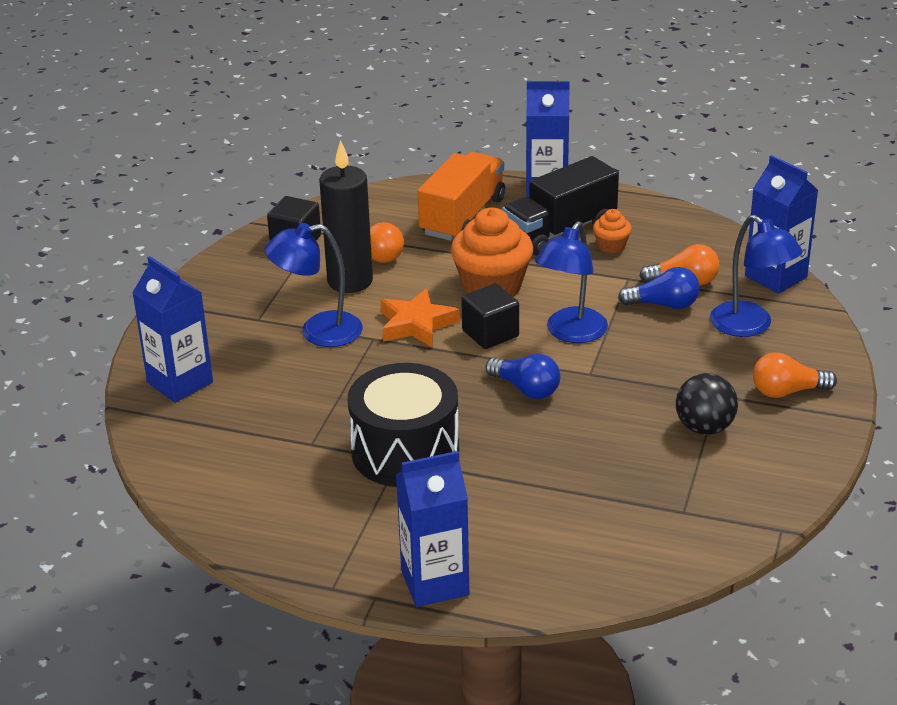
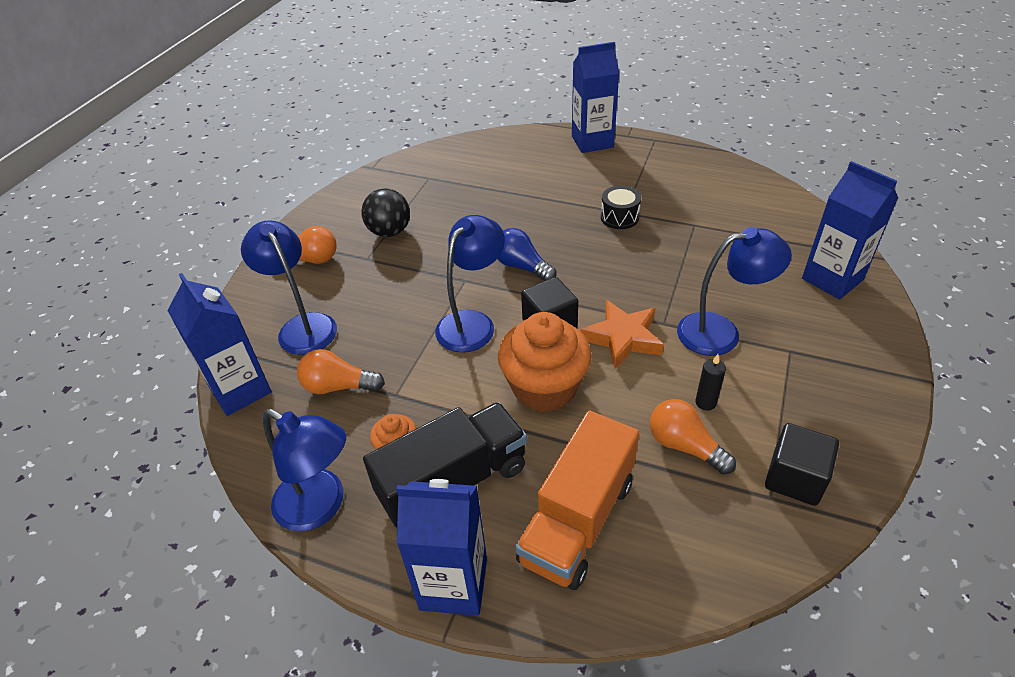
camera: 175 degrees left, 10 degrees up
black candle [319,140,373,293] -> black candle [695,354,726,411], size x0.40
black drum [348,363,459,487] -> black drum [601,186,641,229], size x0.46
blue light bulb [618,267,699,309] -> none
none -> blue lamp [263,409,346,532]

